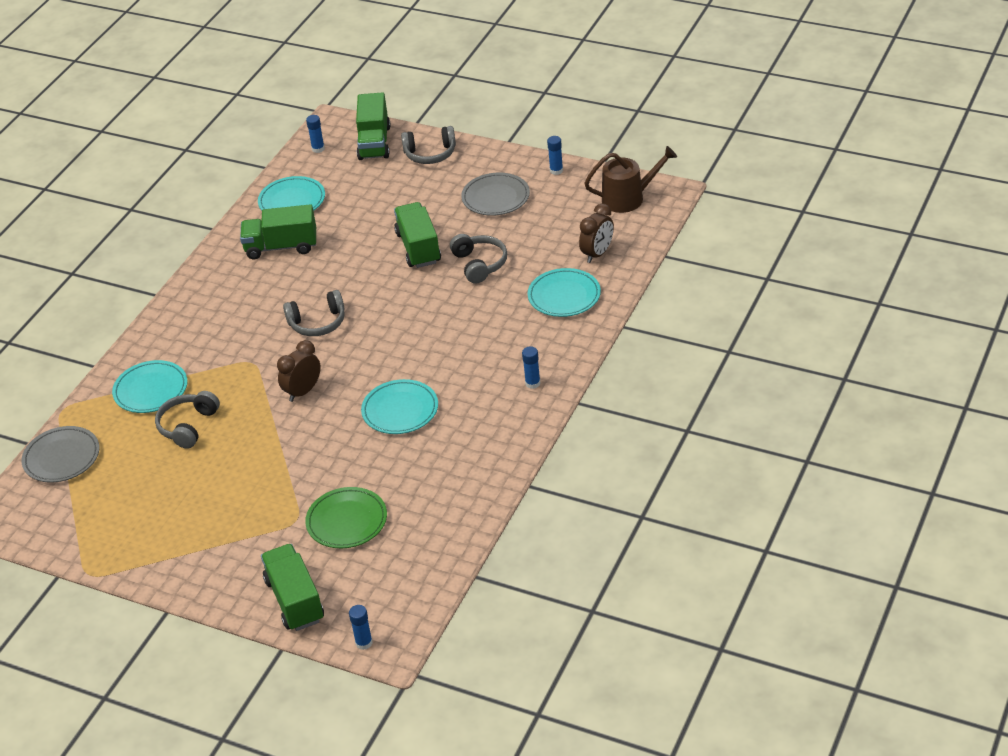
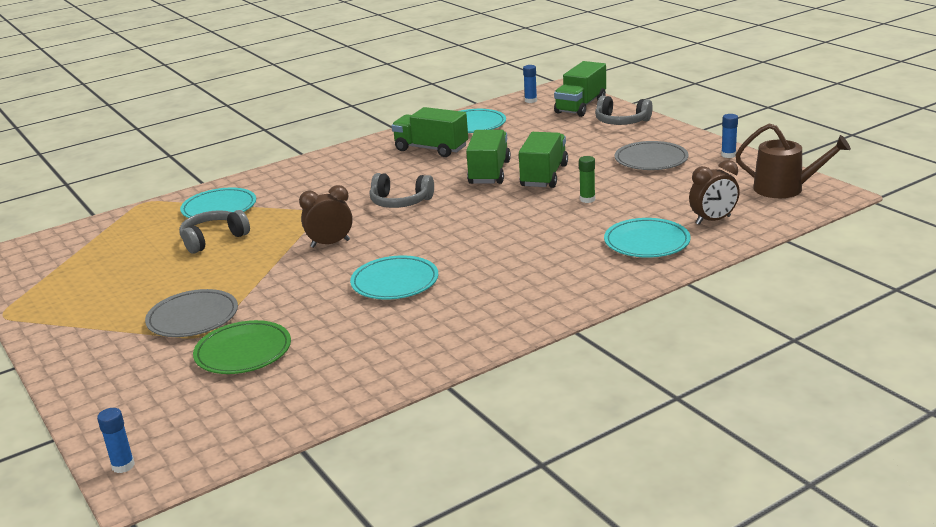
camera: 30 degrees right, 15 degrees down
grey plate [21,426,100,483] -> grey plate moved to [145,289,238,337]
green truck [261,544,324,631] -> green truck moved to [466,130,511,184]
grey headphones [450,234,507,283] -> green glue stick [579,156,595,203]
blue glue stick [522,346,540,389] -> none

